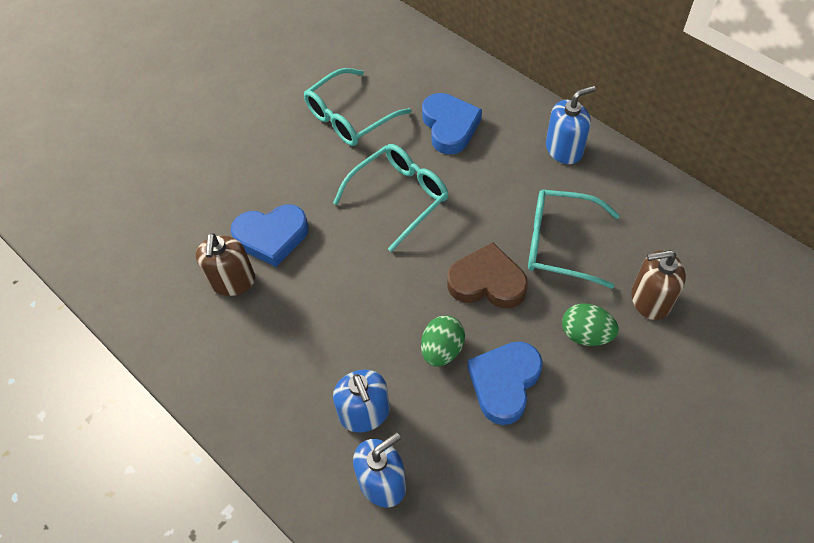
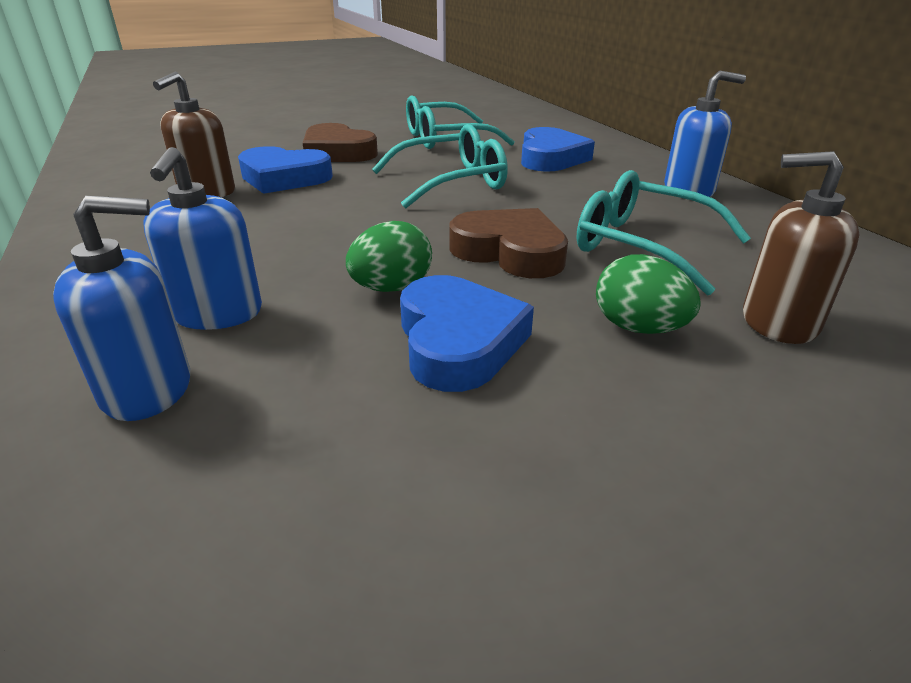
camera: 20 degrees right, 25 degrees down
blue heart [467,341,543,425] -> blue heart turned 120 degrees clockwise [400,275,534,392]
none -> brown heart [303,123,378,162]

